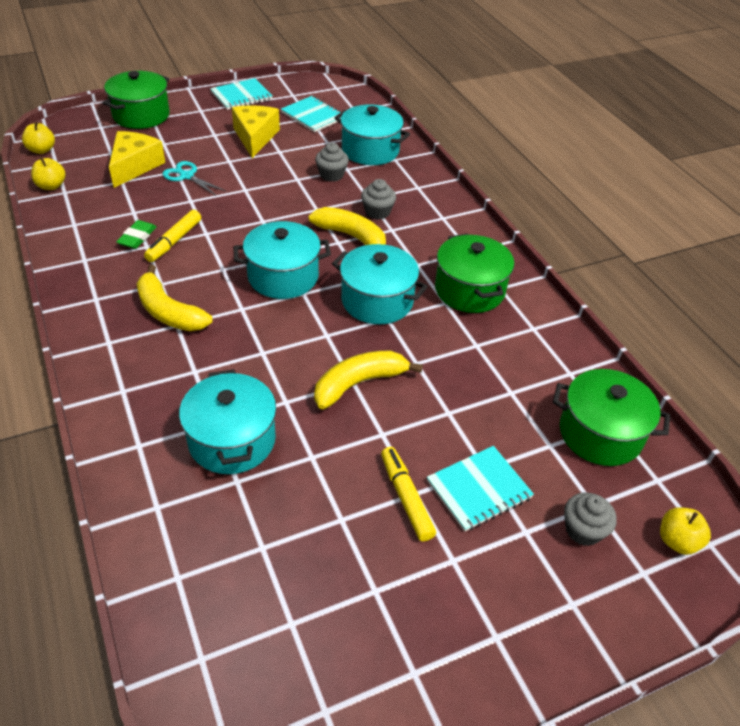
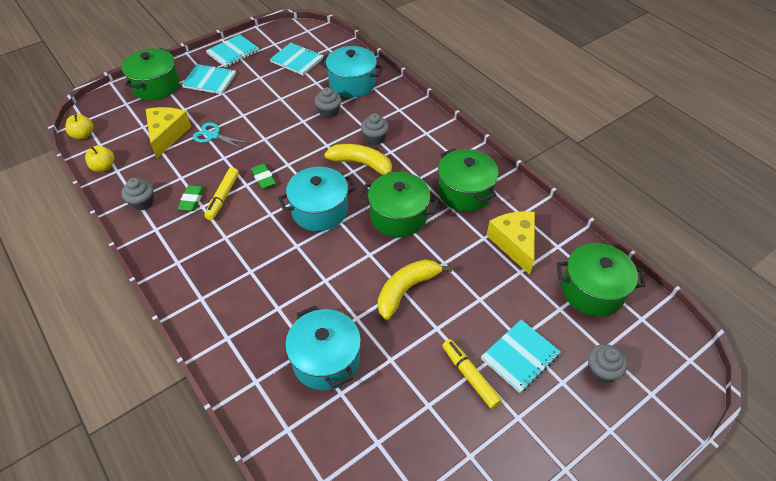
camera: 10 degrees left, 5 degrees up
yellow banana [136,264,213,331] -> none
yellow cheese [232,105,280,158] -> yellow cheese moved to [486,211,535,275]
turquoise pot [332,244,428,324] -> green pot [360,172,439,237]
yellow apple [660,507,711,555] -> none
none -> grey cupcake [121,178,154,211]
none -> turquoise notebook [182,64,236,94]
none -> green eraser [251,164,276,189]

